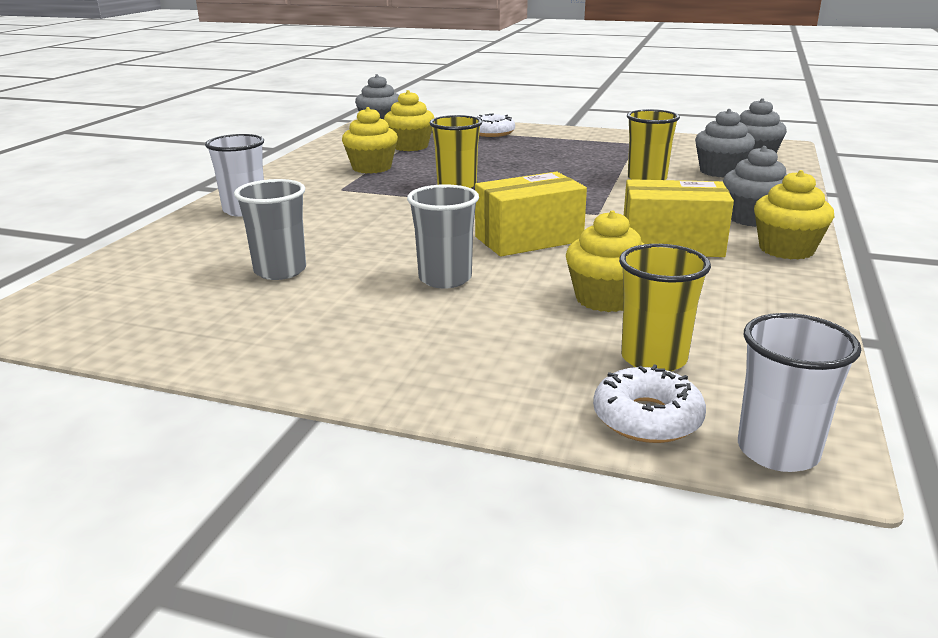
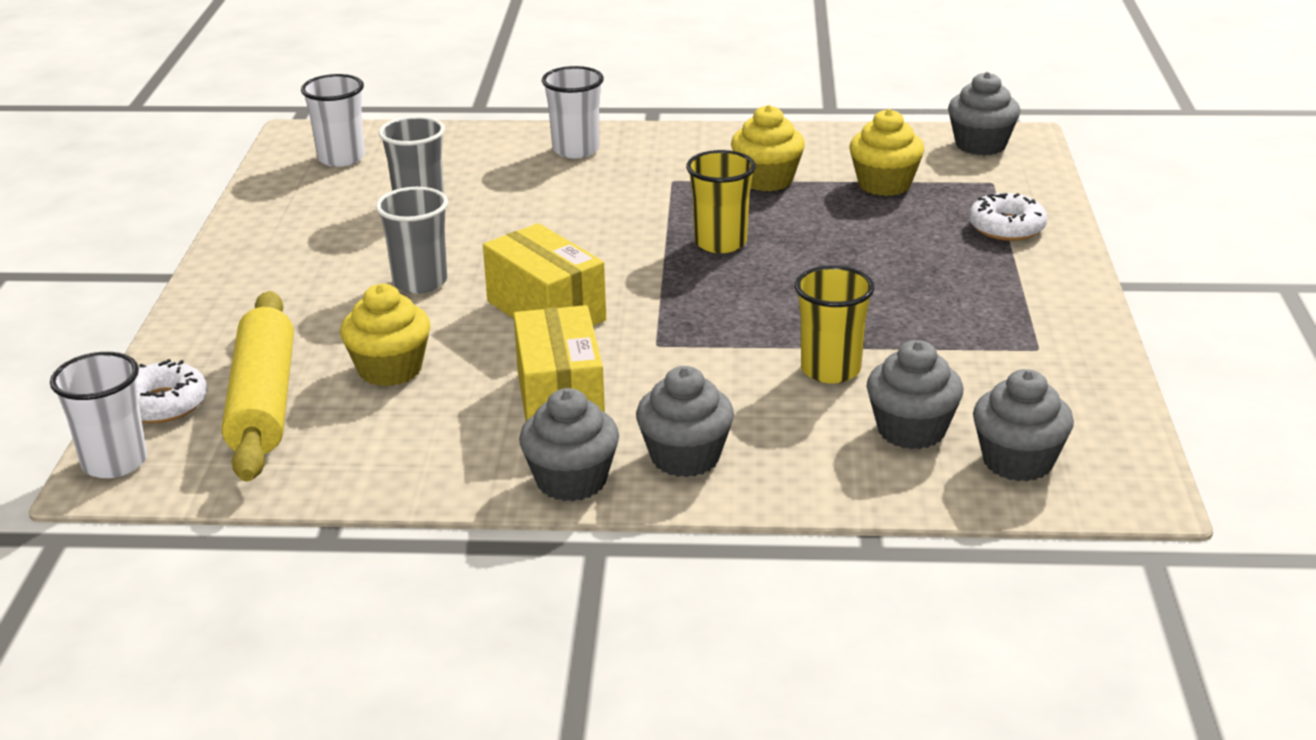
camera: 75 degrees right, 5 degrees up
yellow cup [619,244,711,372] -> yellow rolling pin [222,291,294,482]
yellow cupcake [754,170,834,259] -> grey cupcake [519,388,619,501]
none -> white cup [301,74,365,167]

